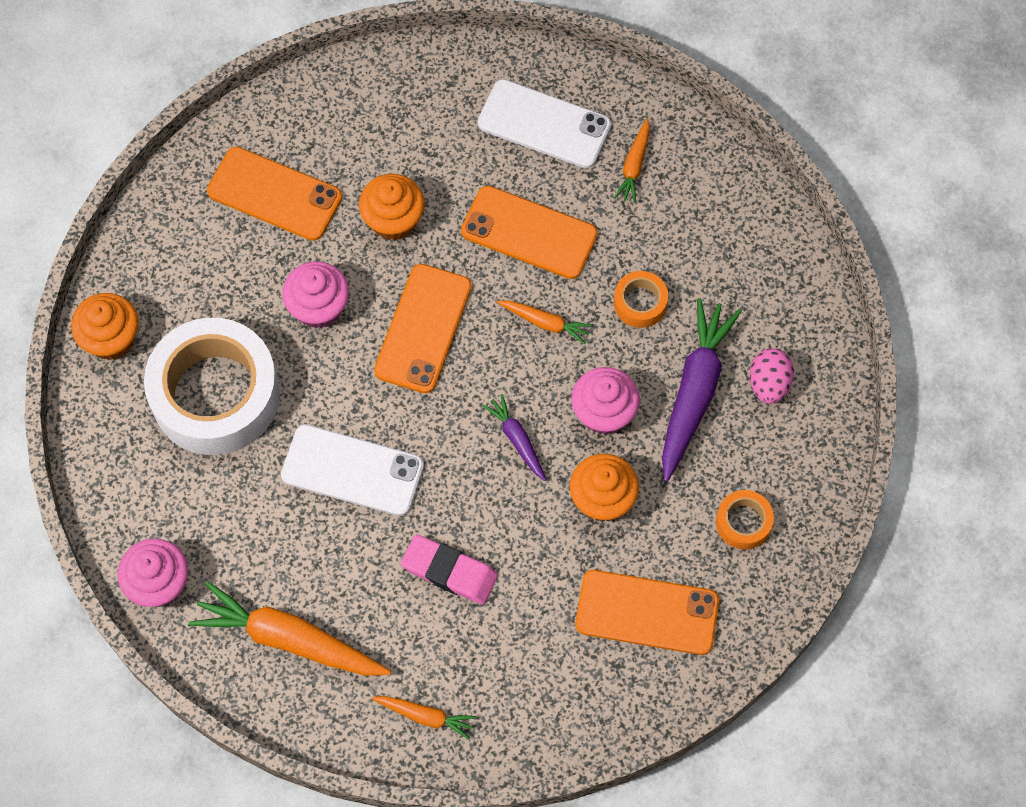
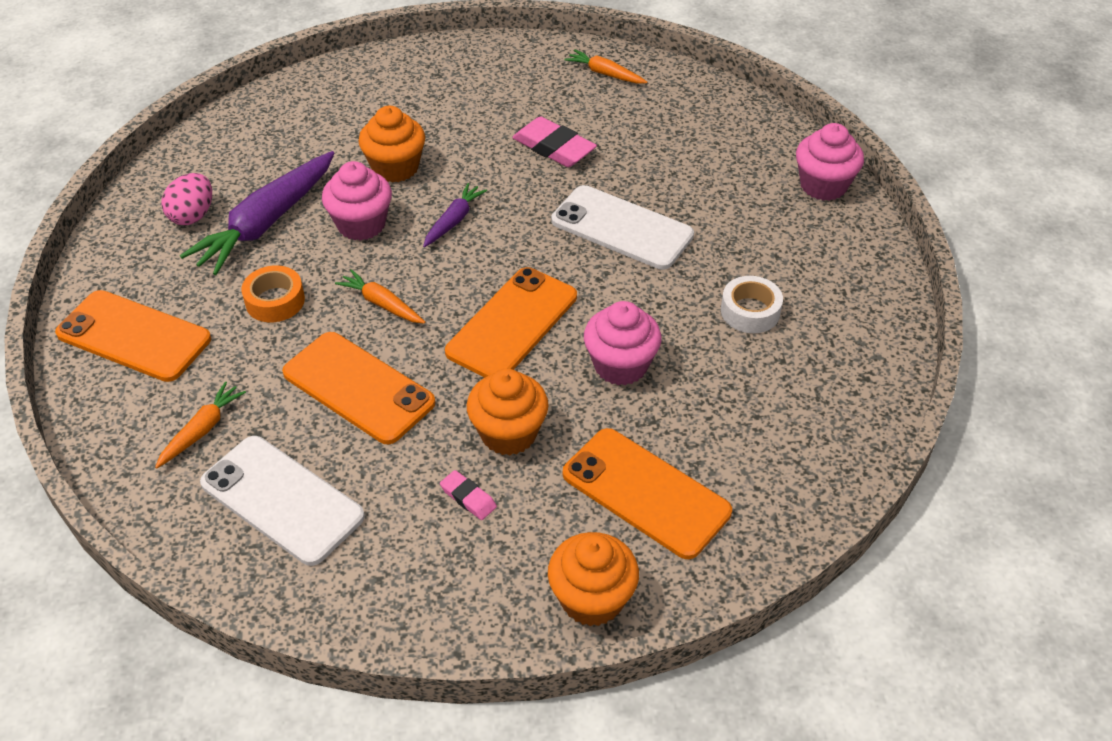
camera: 165 degrees left, 20 degrees down
orange cupcake [71,293,139,360] -> orange cupcake moved to [548,532,639,626]
white tape [144,318,280,455] -> white tape [721,276,783,333], size x0.42
orange carrot [188,582,391,676] -> none
purple carrot [483,394,546,481] -> purple carrot turned 135 degrees counterclockwise [423,183,487,247]
orange phone [575,570,719,655] -> orange phone moved to [55,290,211,382]
orange tape [716,490,774,549] -> none
none -> pink eraser [440,470,497,520]

